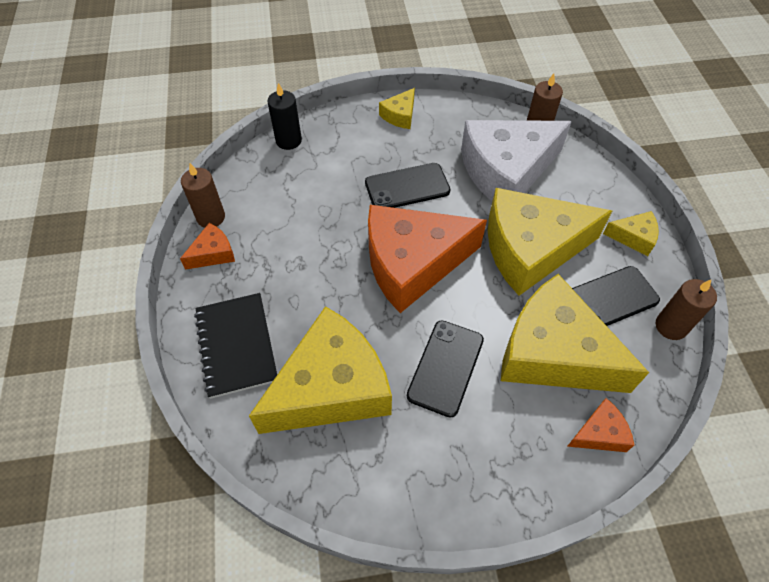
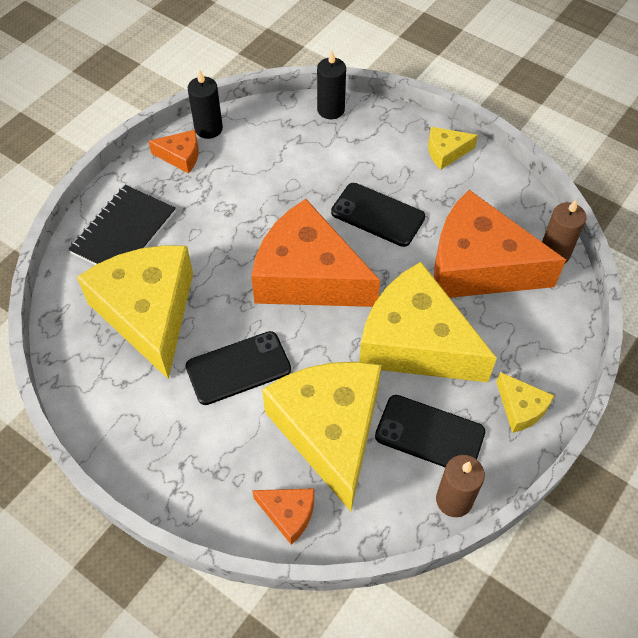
camera: 45 degrees right, 0 degrees up
brown candle [181,163,225,228] -> black candle [188,70,223,139]
yellow cheese [249,306,392,434] -> yellow cheese turned 120 degrees counterclockwise [77,245,193,379]
white cheese [461,120,572,201] -> orange cheese [434,190,566,298]

